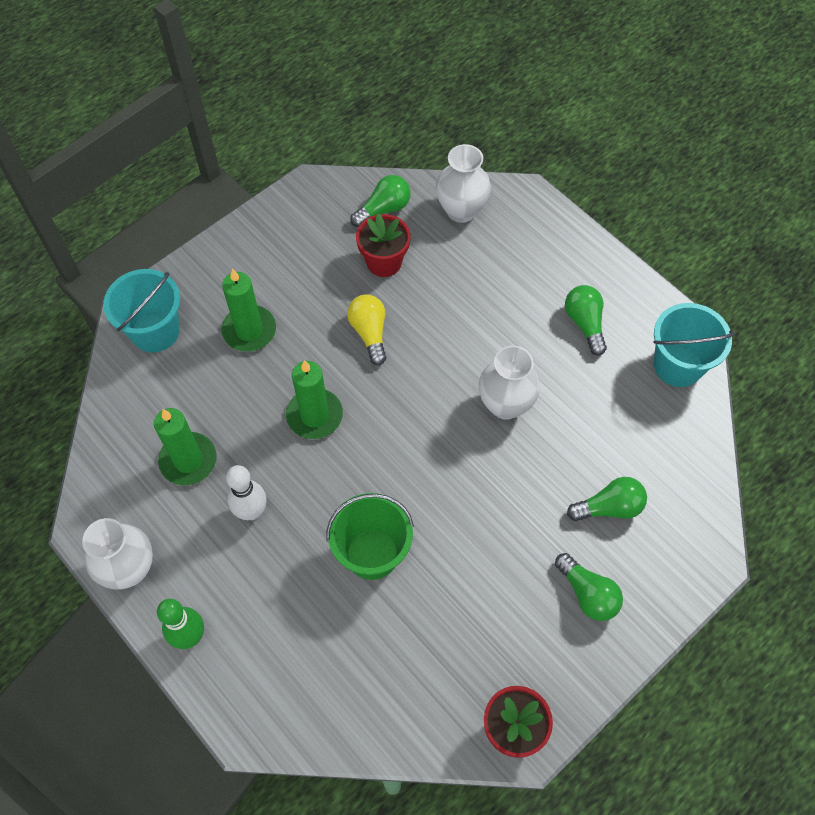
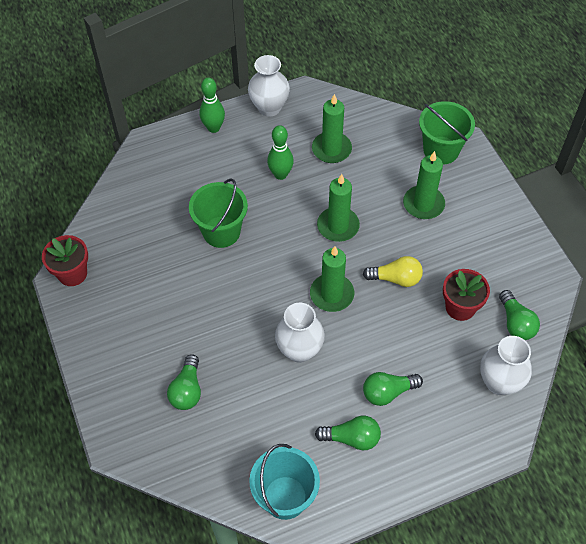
camera: 110 degrees right, 5 degrees down
turquoise bucket [103,269,180,353] -> green bucket [419,101,475,165]
white bowling pin [226,465,267,520] -> green bowling pin [267,125,294,180]
green light bulb [555,553,623,621] -> green light bulb moved to [363,372,423,406]
none -> green candle [310,246,354,312]

